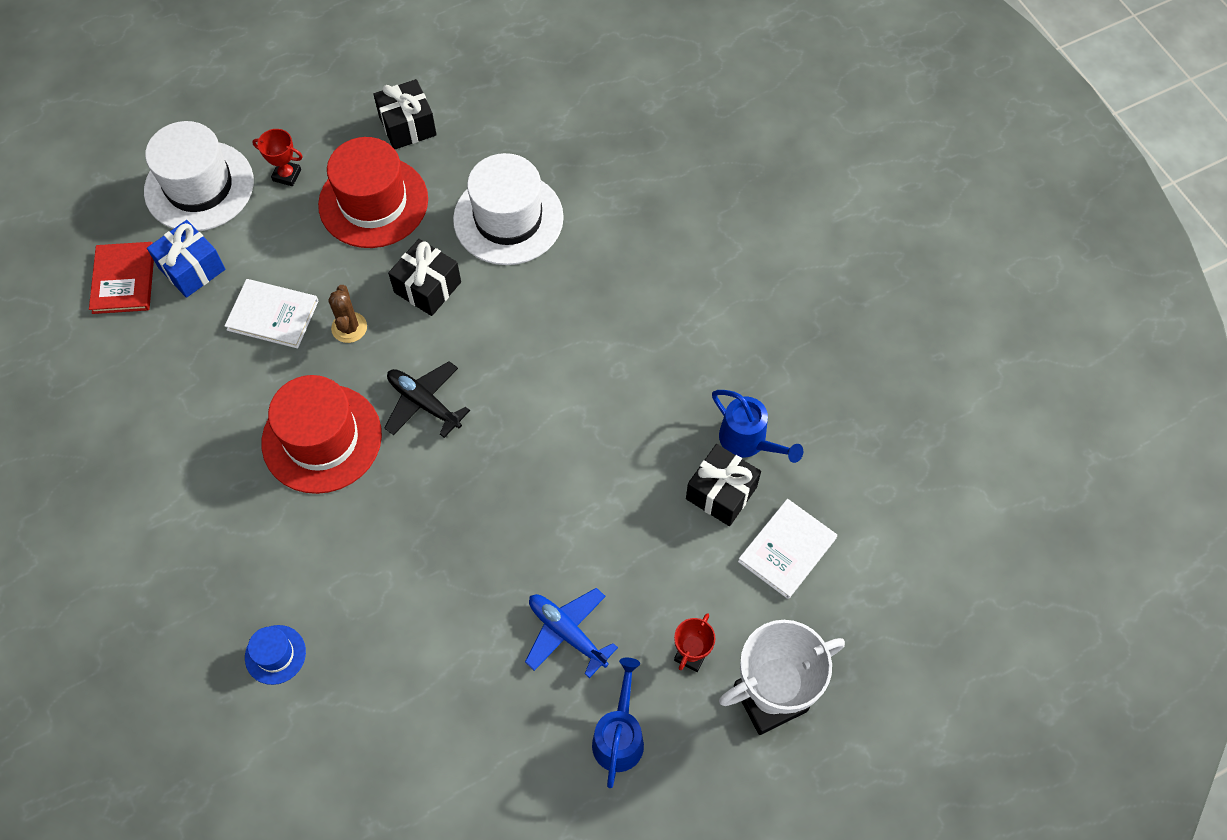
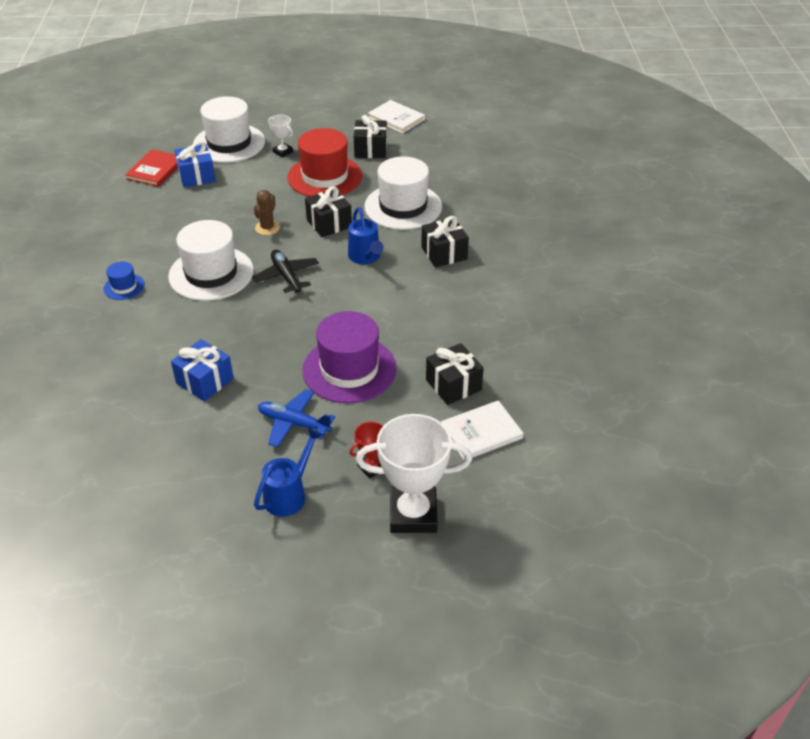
camera: 25 degrees right, 20 degrees down
white book [225,279,318,349] -> white book moved to [368,100,425,133]
blue hat [245,625,306,685] -> blue hat moved to [103,262,145,300]
red trophy [252,129,303,186] -> white trophy [268,115,293,157]
red hat [262,375,382,494] -> white hat [168,220,254,301]
blue plane [525,588,618,678] -> blue plane turned 45 degrees counterclockwise [258,389,335,448]
blue watering can [712,390,803,463] -> blue watering can moved to [348,207,384,264]
none -> blue gift [171,339,234,402]
none -> purple hat [303,311,397,403]
none -> black gift [421,216,469,268]

